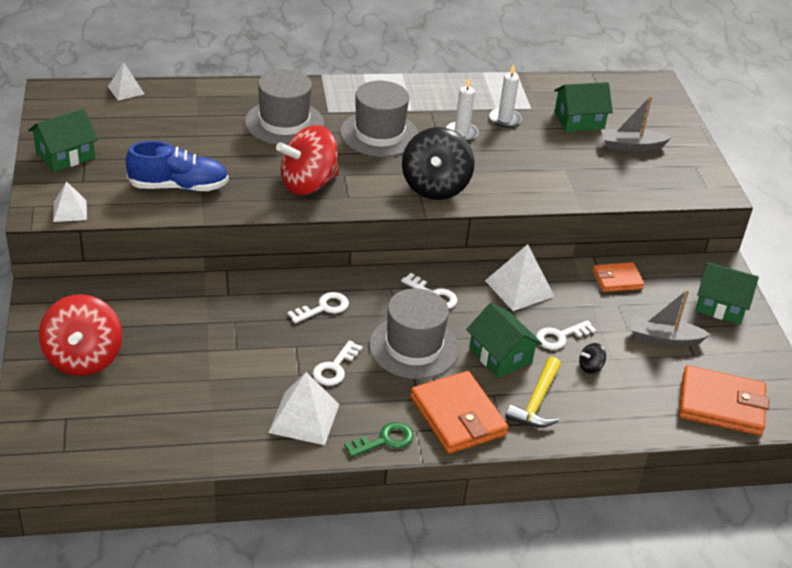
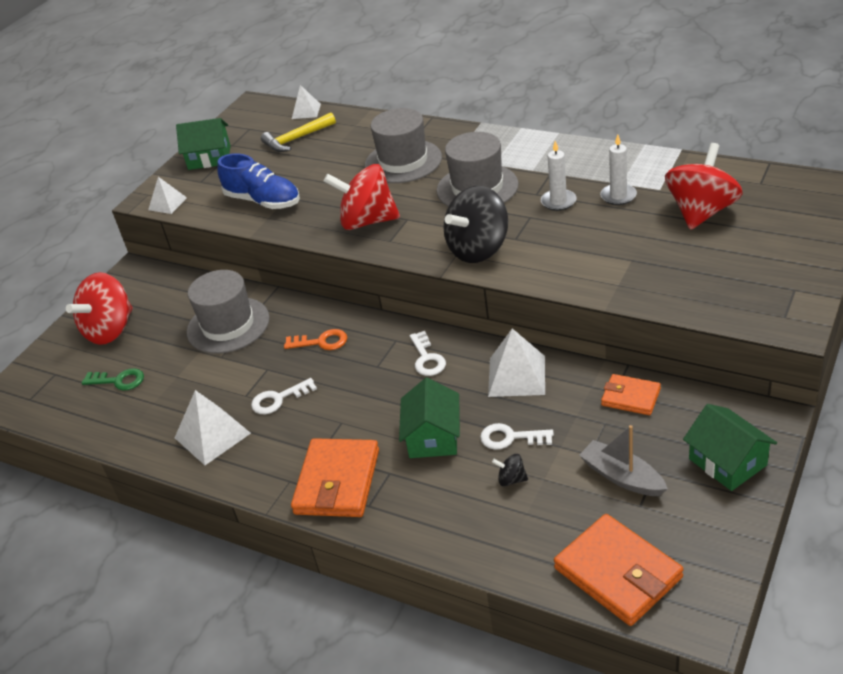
camera: 45 degrees right, 0 degrees up
white key [288,292,349,324] -> orange key [284,329,347,350]
green key [344,422,413,457] -> green key moved to [82,368,144,391]
grey hat [369,288,459,379] -> grey hat moved to [187,270,270,354]
yellow hammer [505,357,561,427] -> yellow hammer moved to [261,112,336,152]
green house [554,82,613,132] -> red spinning top [665,143,743,230]
grey boat [601,96,672,152] -> none

